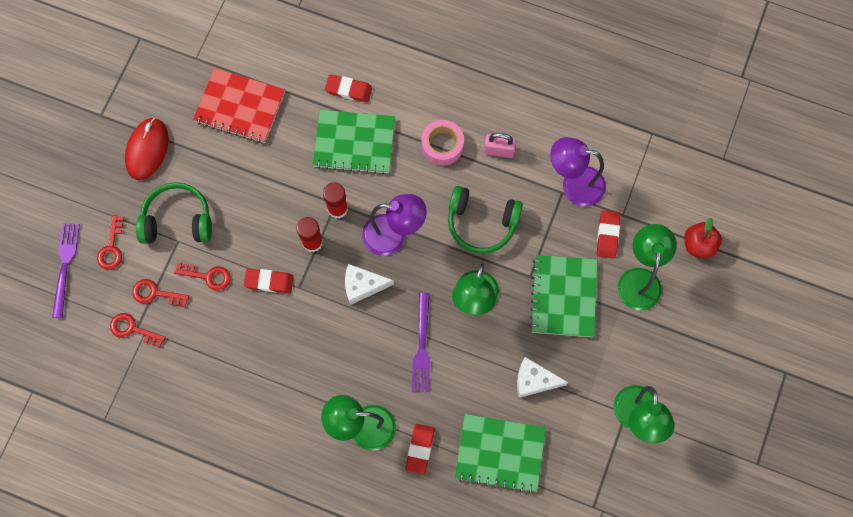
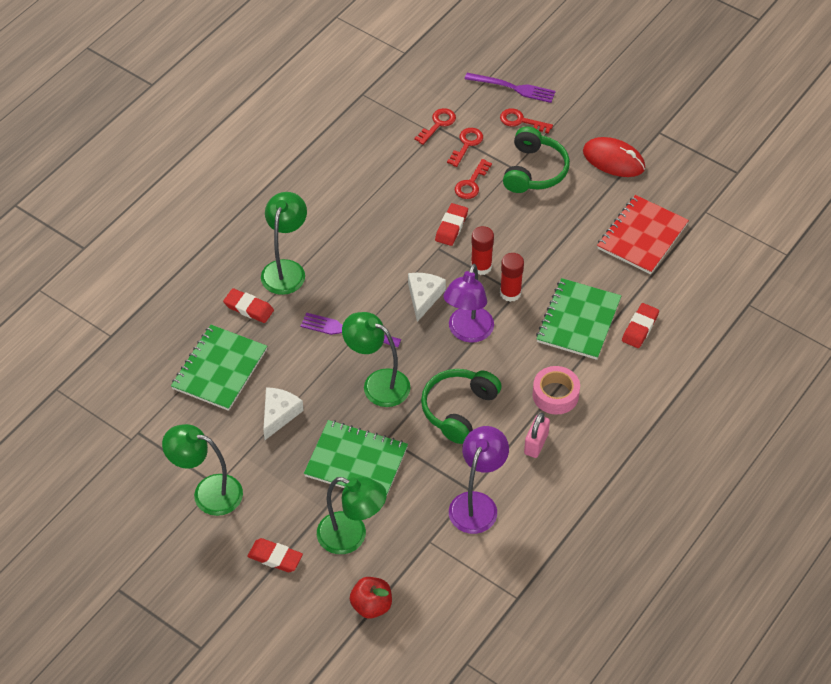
camera: 105 degrees right, 20 degrees down
red eraser [597,210,620,258] -> red eraser moved to [247,538,303,572]

